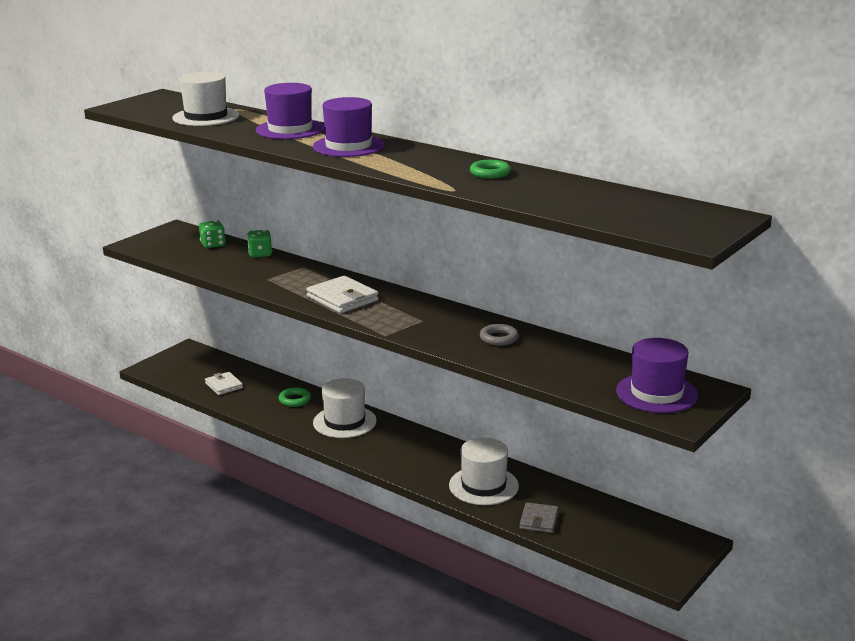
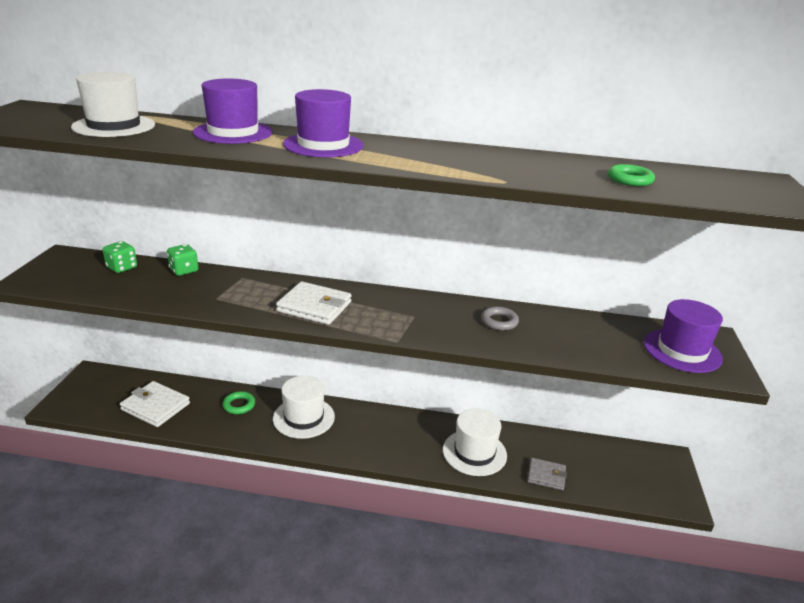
camera: 30 degrees left, 5 degrees up
white wallet [205,372,243,395] -> white wallet [120,381,190,427], size x1.57
green ring [470,160,511,179] -> green ring moved to [608,164,655,186]
grey wallet [520,503,558,533] -> grey wallet turned 60 degrees counterclockwise [528,458,567,490]

